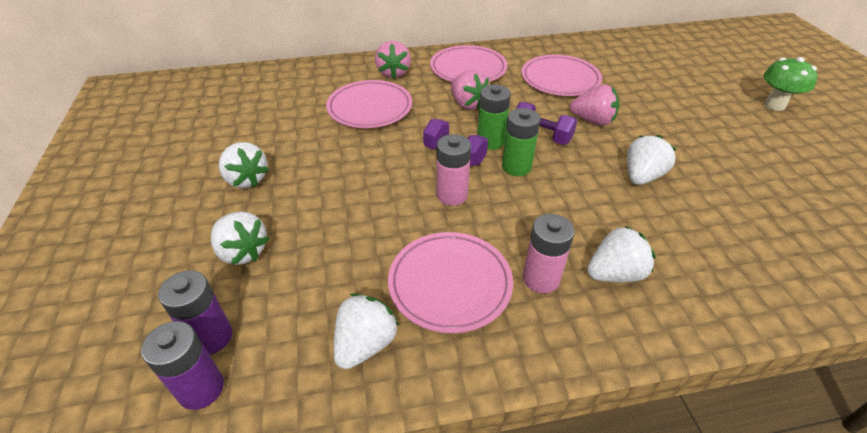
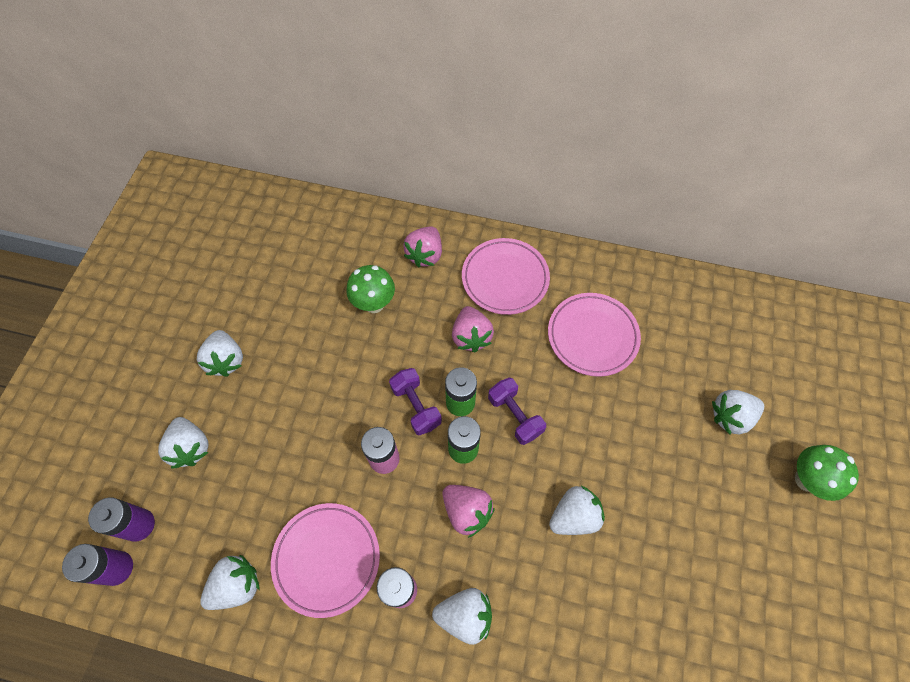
camera: 25 degrees right, 20 degrees up
pink plate [326,80,412,128] -> green mushroom [346,265,395,313]
pink strawberry [570,84,620,126] -> pink strawberry moved to [442,485,495,538]
none -> white strawberry [712,390,764,435]

